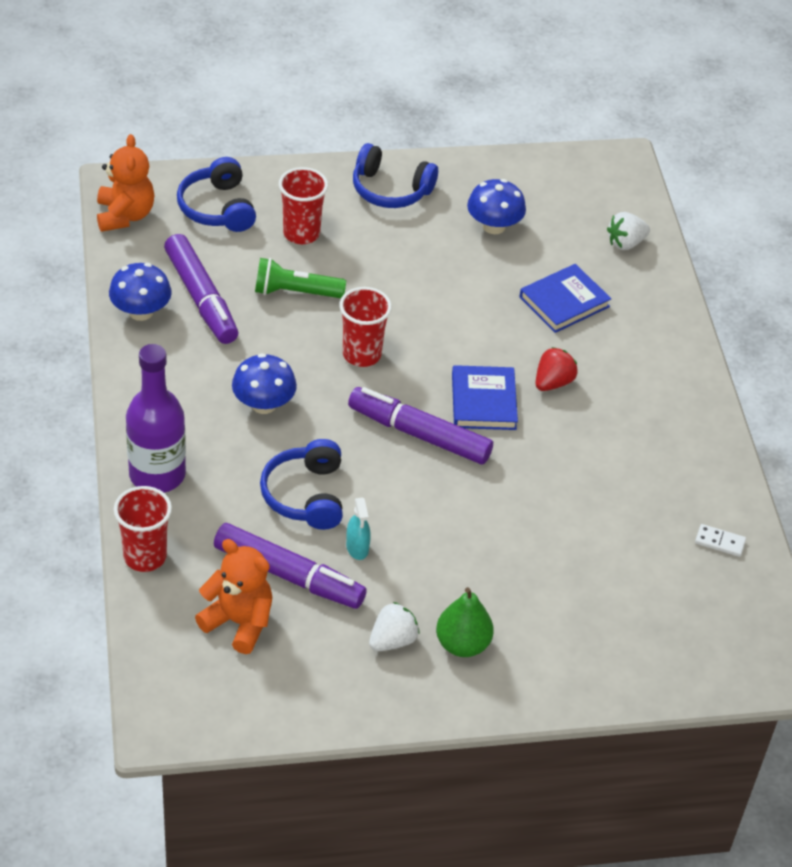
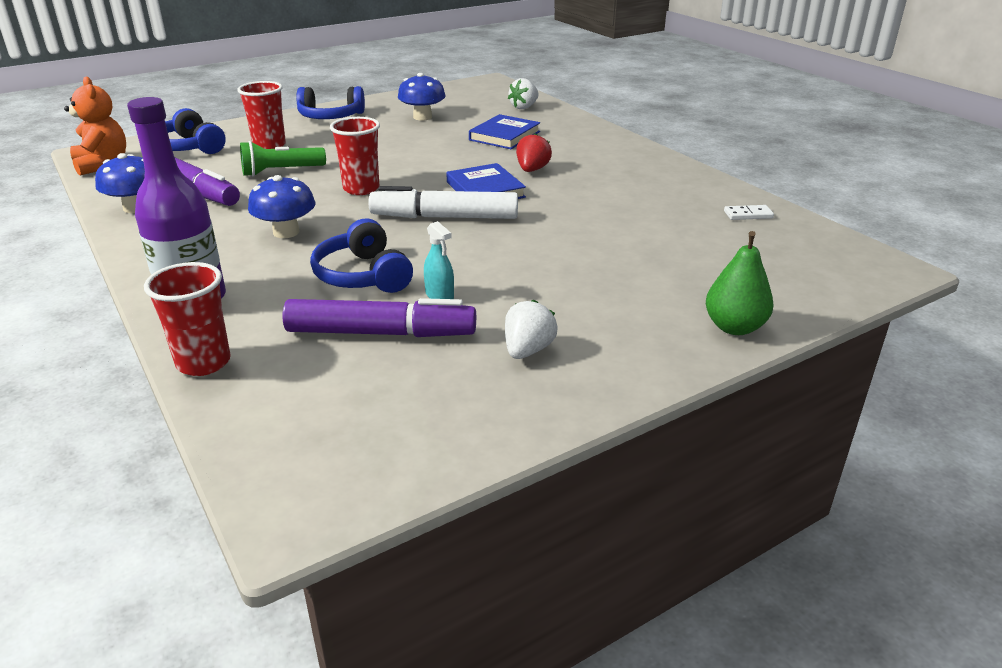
camera: 20 degrees left, 15 degrees down
orange teddy bear [195,539,272,654] -> none
purple marker [348,387,493,465] -> white marker [369,186,518,219]
green pear [436,587,494,657] -> green pear moved to [706,231,774,335]

